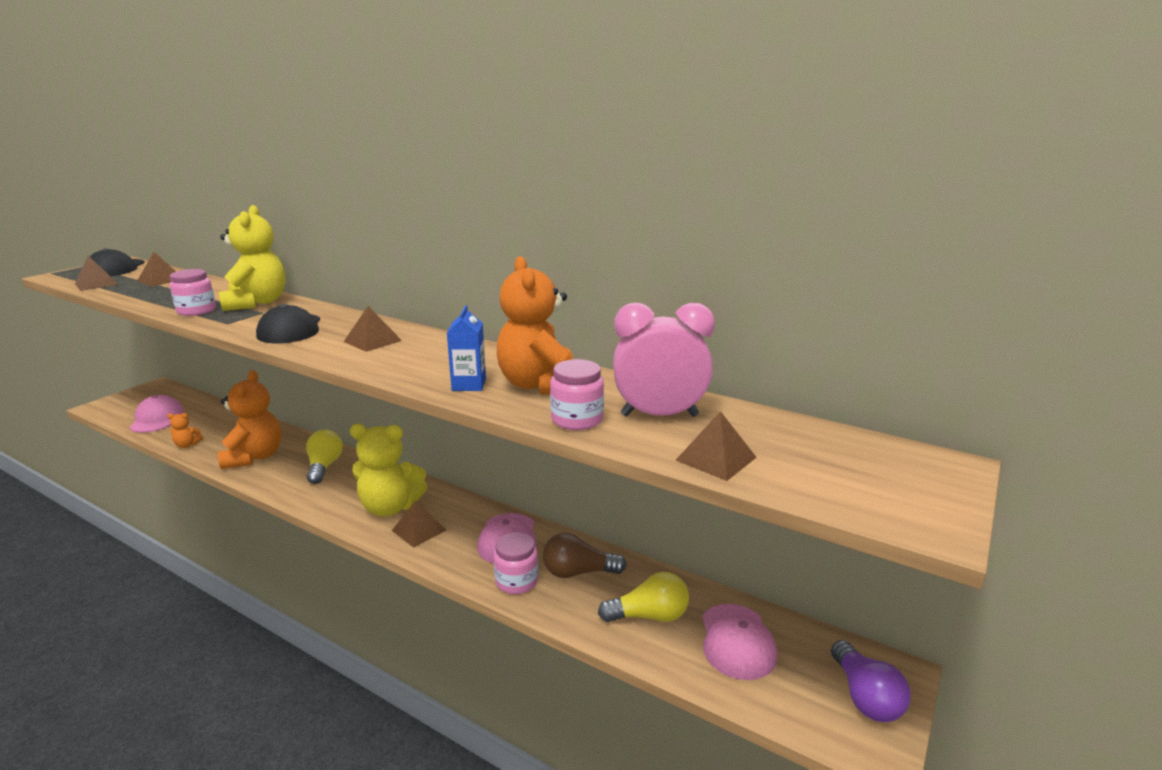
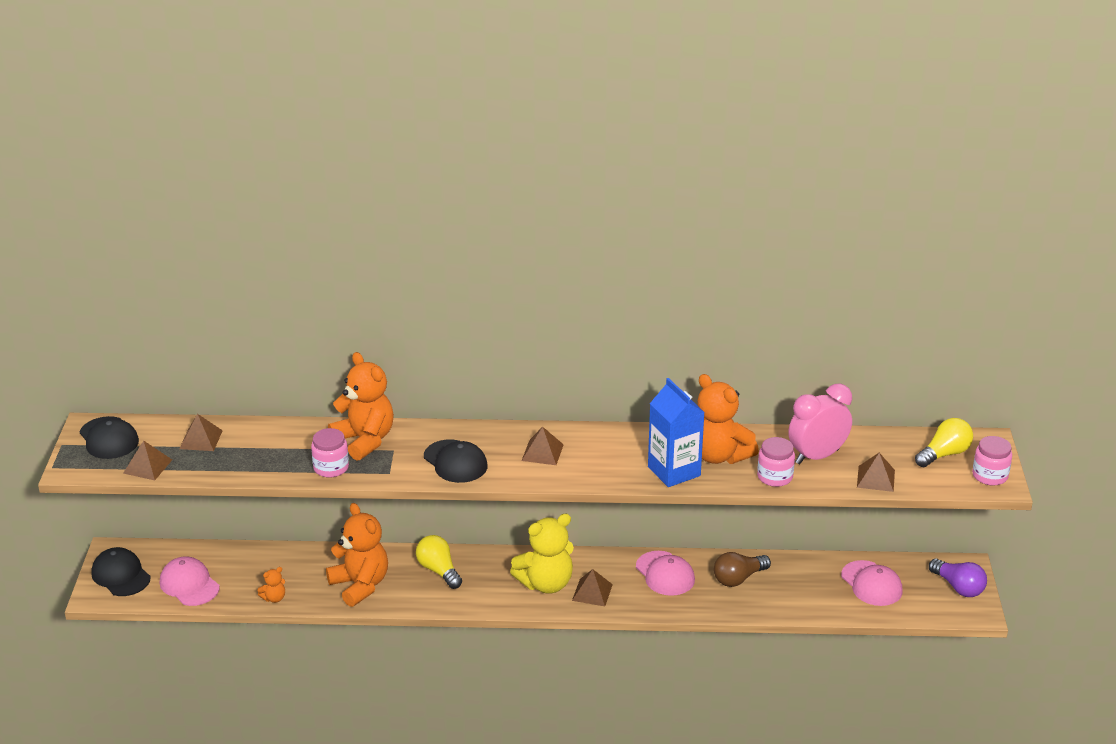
camera: 30 degrees left, 10 degrees up
yellow teddy bear [219,205,285,311] -> orange teddy bear [328,352,394,461]
blue carton [447,305,486,391] -> blue carton [648,378,705,487], size x1.71
pink jar [494,532,538,594] -> pink jar moved to [972,436,1012,485]
yellow light bulb [598,572,689,622] -> yellow light bulb moved to [915,418,973,467]
none -> black cap [91,547,151,596]

